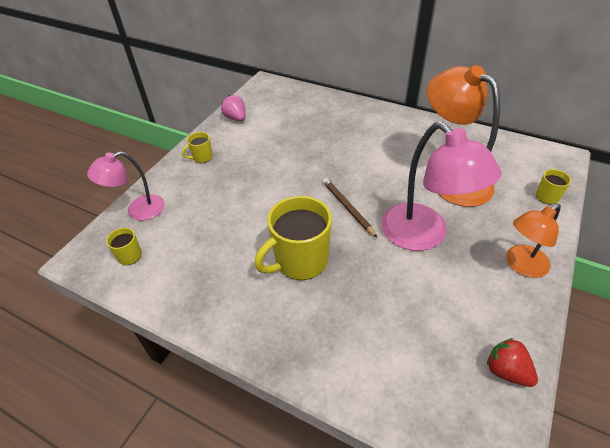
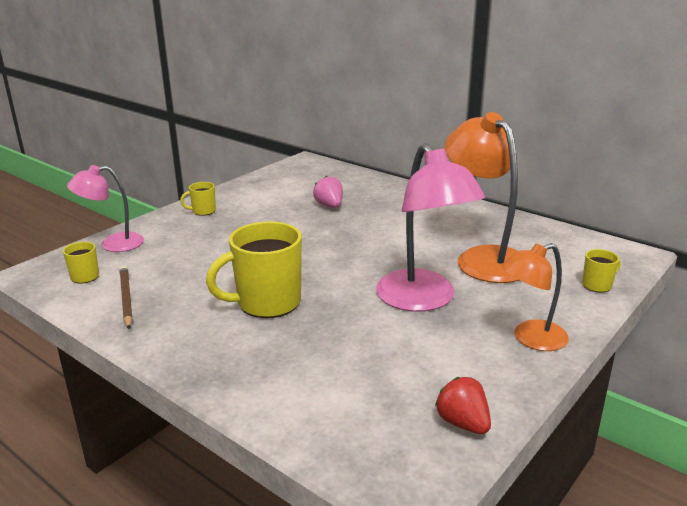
camera: 10 degrees right, 20 degrees down
pink strawberry [221,95,245,121] -> pink strawberry moved to [313,176,343,208]
brown pencil [323,178,377,237] -> brown pencil moved to [120,266,133,329]

